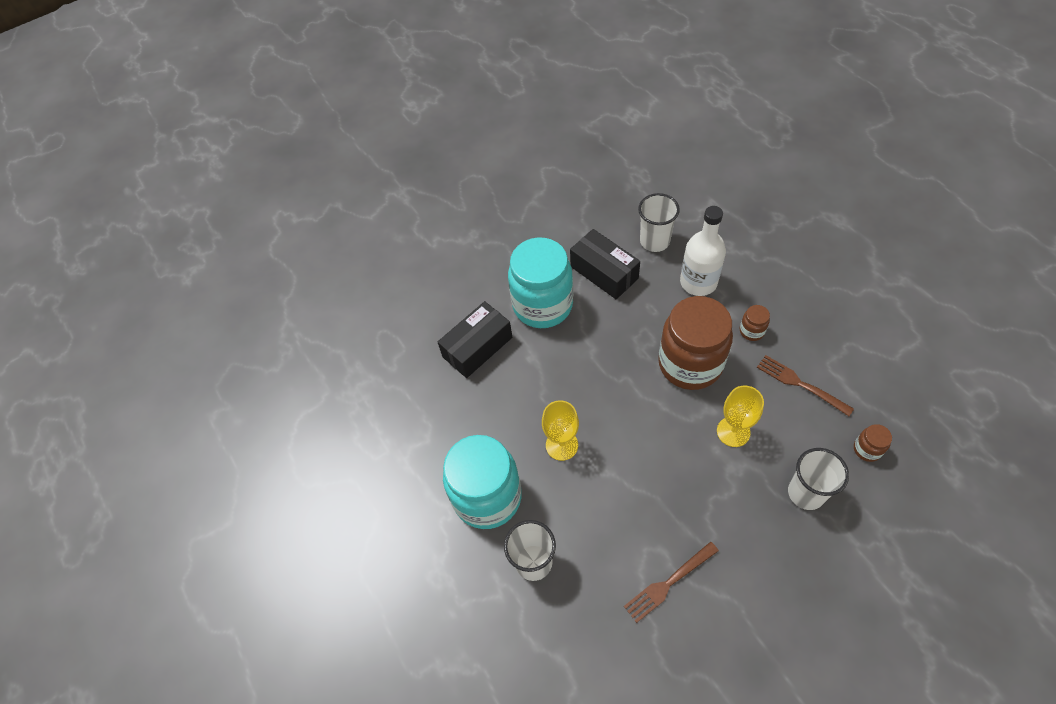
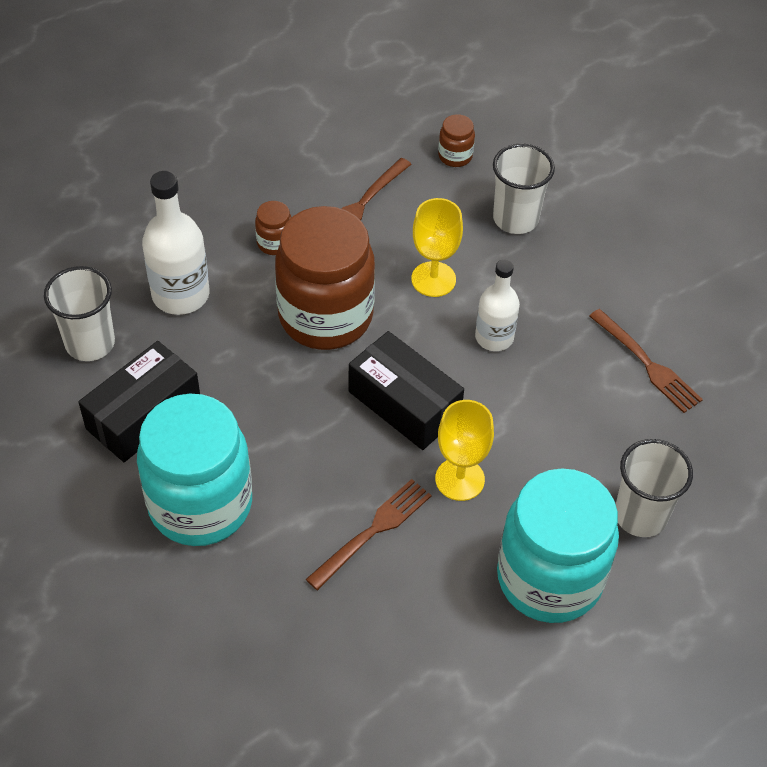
camera: 100 degrees left, 5 degrees down
black box [438,301,512,378] -> black box moved to [349,331,464,450]
none -> brown fork [306,479,432,590]
none -> white bottle [475,259,520,351]

